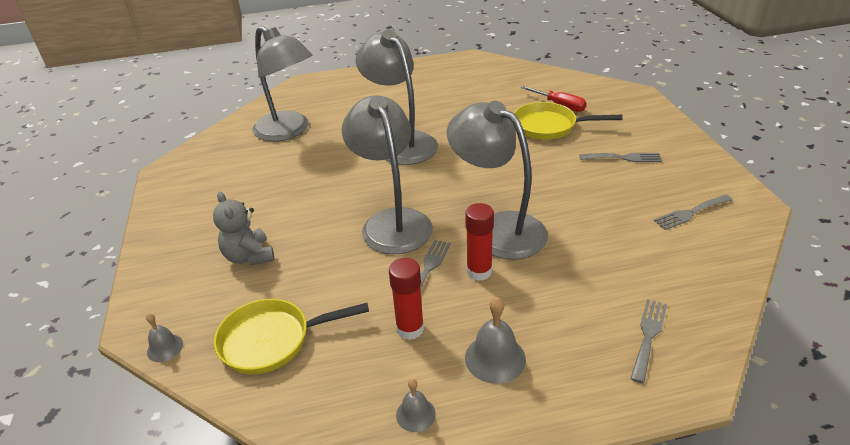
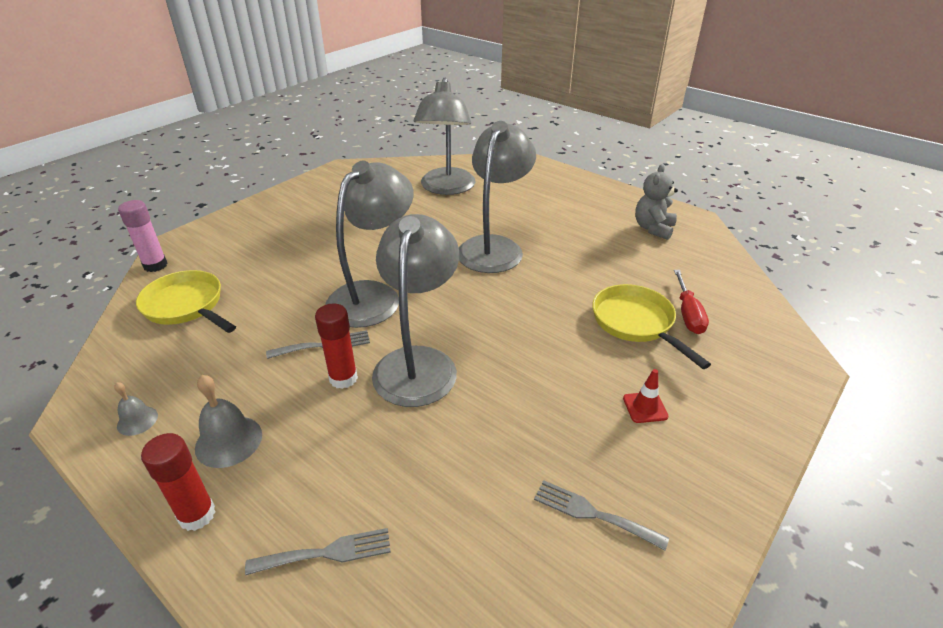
camera: 50 degrees right, 0 degrees up
grey bell [146,313,183,362] -> pink glue stick [118,200,168,272]
grey teddy bear [213,192,274,266] -> grey teddy bear moved to [635,164,678,240]
red glue stick [389,258,424,340] -> red glue stick moved to [141,433,216,531]
grey fork [580,153,662,162] -> red traffic cone [623,369,668,423]

